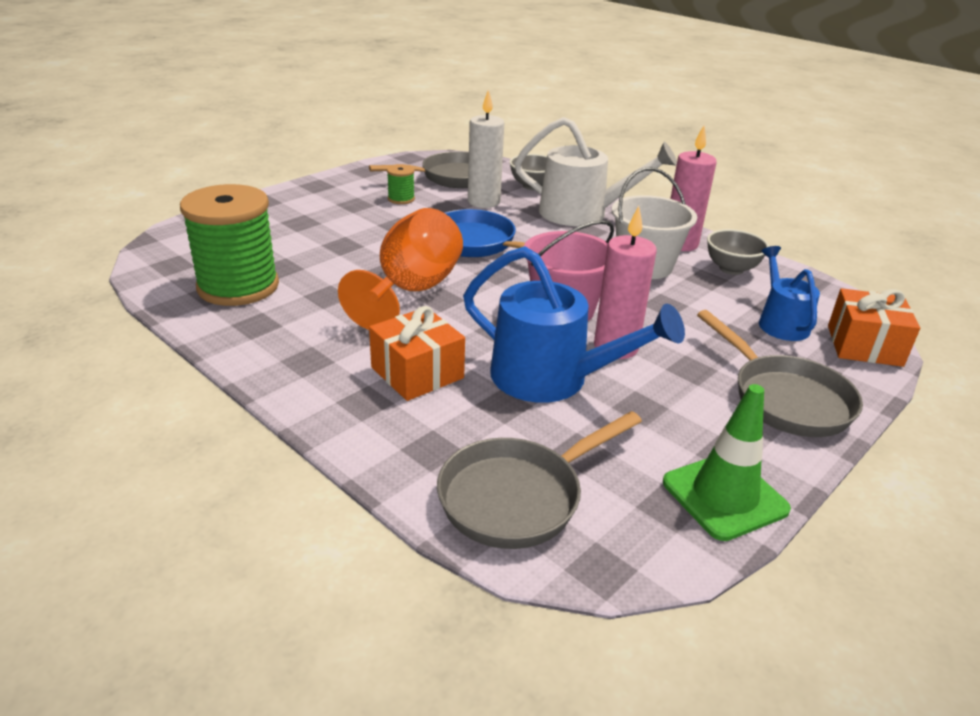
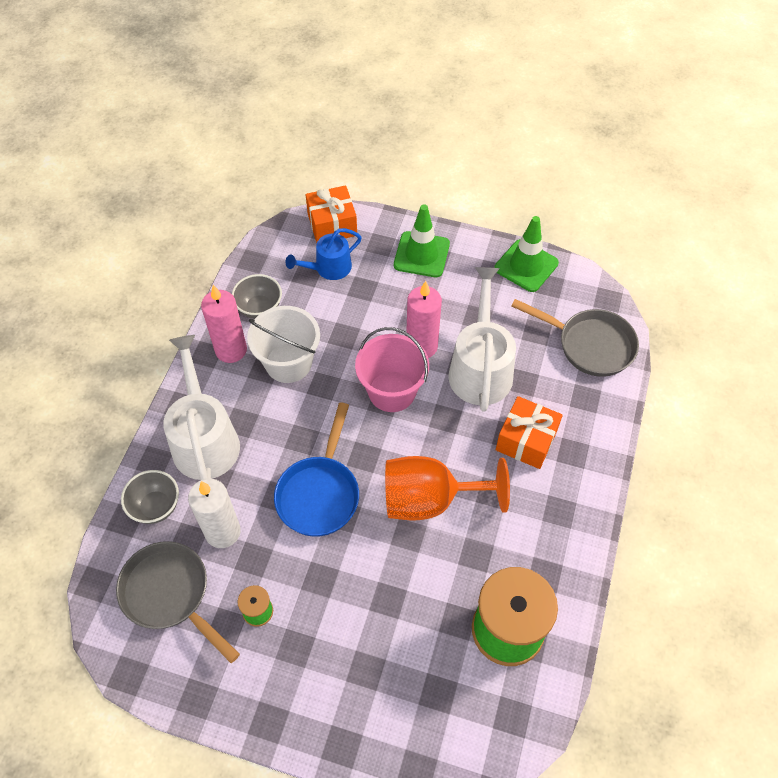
camera: 115 degrees left, 25 degrees up
blue watering can [463,246,685,403] -> white watering can [448,267,516,412]
grey pan [697,310,863,437] -> green traffic cone [394,204,450,277]

